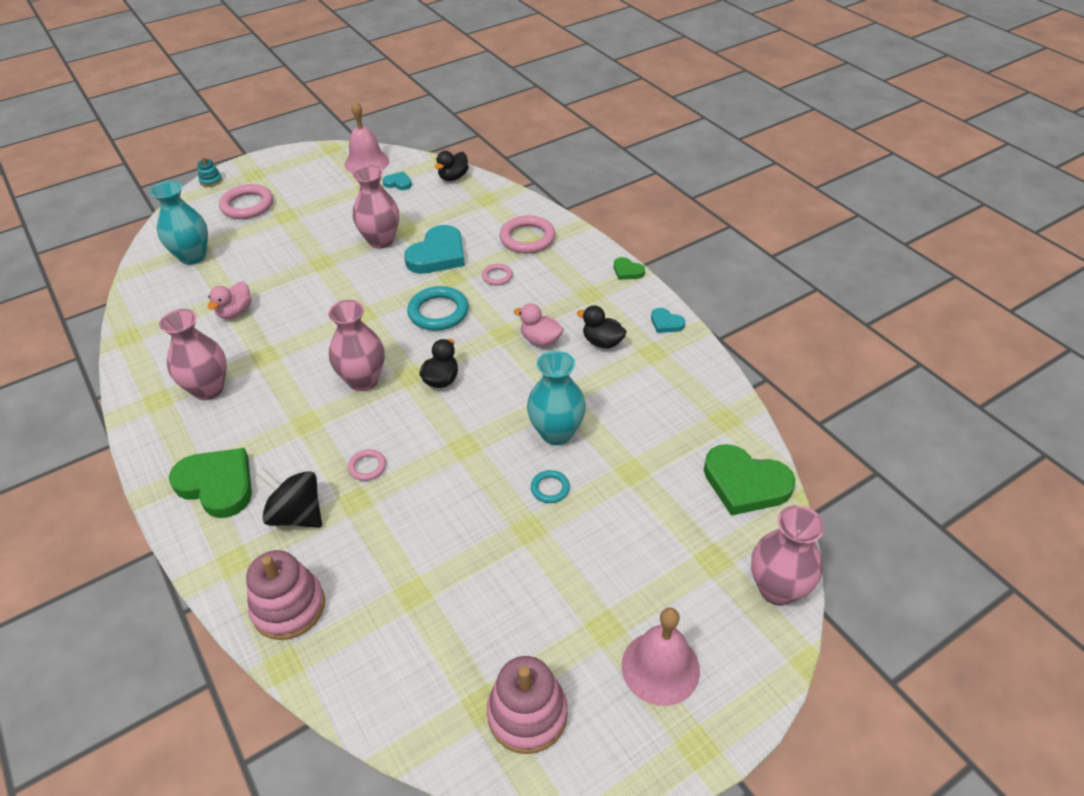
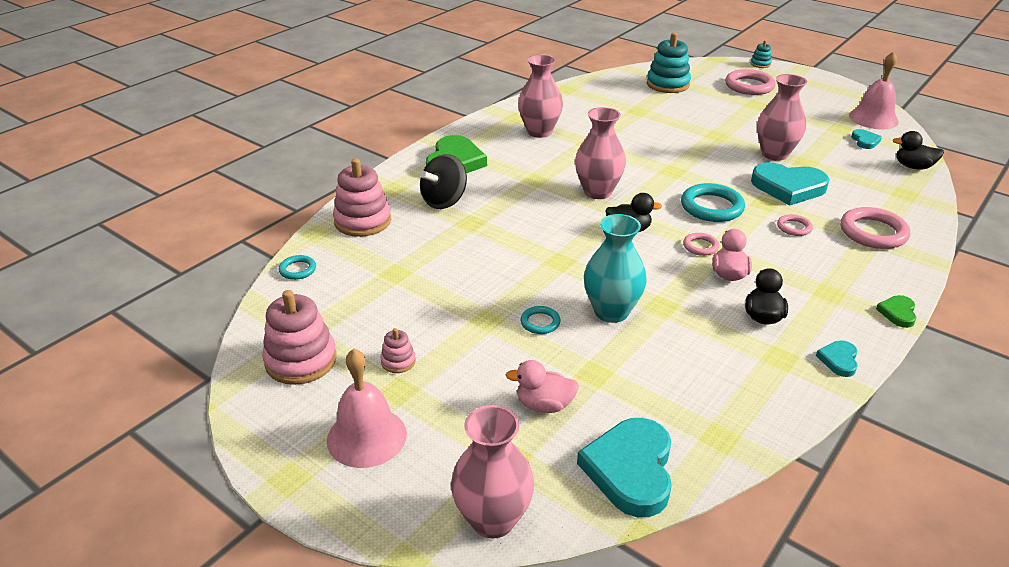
camera: 70 degrees right, 10 degrees down
turquoise vase [150,181,208,265] -> turquoise stacking toy [647,32,691,93]
pink duck [208,281,251,319] -> pink duck moved to [506,360,579,413]
black spinning top [257,468,322,528] -> black spinning top turned 150 degrees counterclockwise [420,154,467,209]
pink ring [348,449,386,481] -> pink ring moved to [683,233,719,256]
green heart [704,444,796,516] -> turquoise heart [577,418,672,517]
none -> turquoise ring [279,255,316,280]
none -> pink stacking toy [381,328,416,373]

